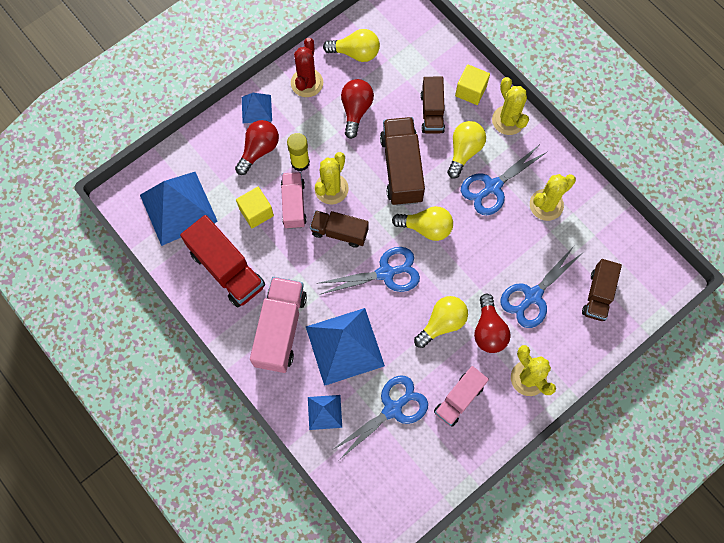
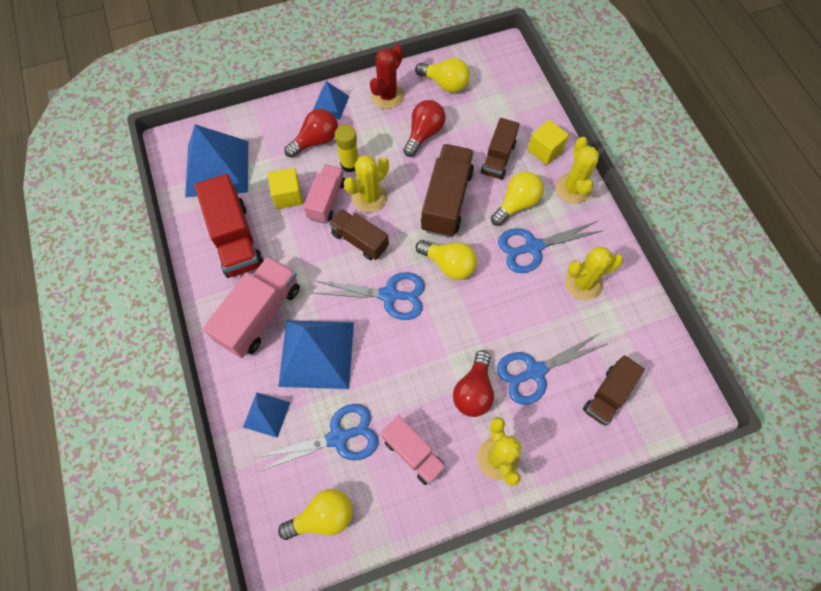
camera: 20 degrees right, 5 degrees down
yellow light bulb [414,296,468,348] -> yellow light bulb moved to [278,489,353,540]
pink truck [434,366,489,427] -> pink truck turned 105 degrees counterclockwise [381,415,446,485]

